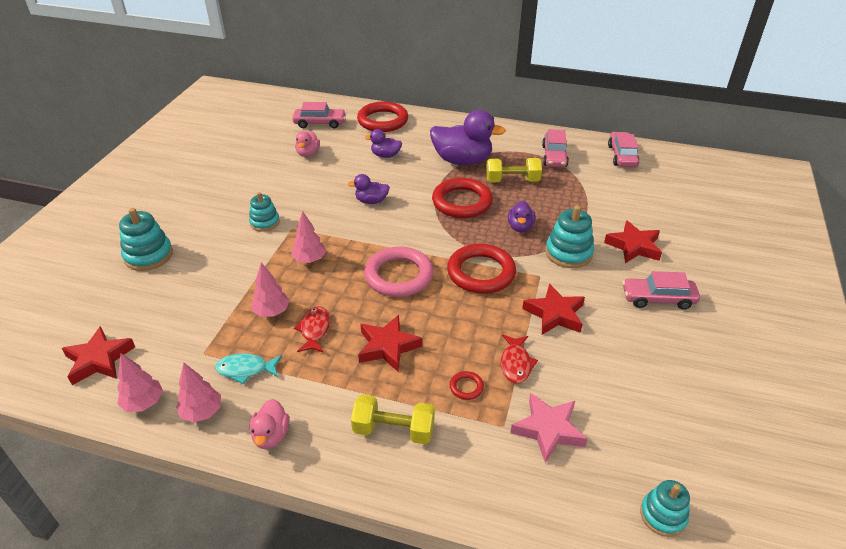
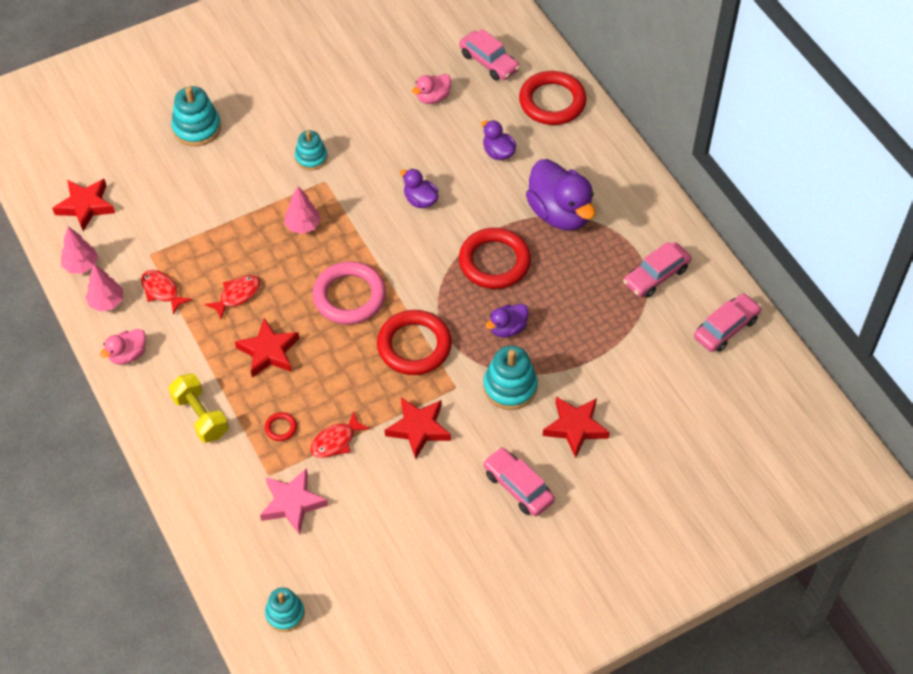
camera: 45 degrees right, 15 degrees up
turquoise fish [215,353,282,384] -> red fish [141,270,192,315]
pink tree [252,262,289,317] -> none
yellow dumbbell [486,158,542,182] -> none

